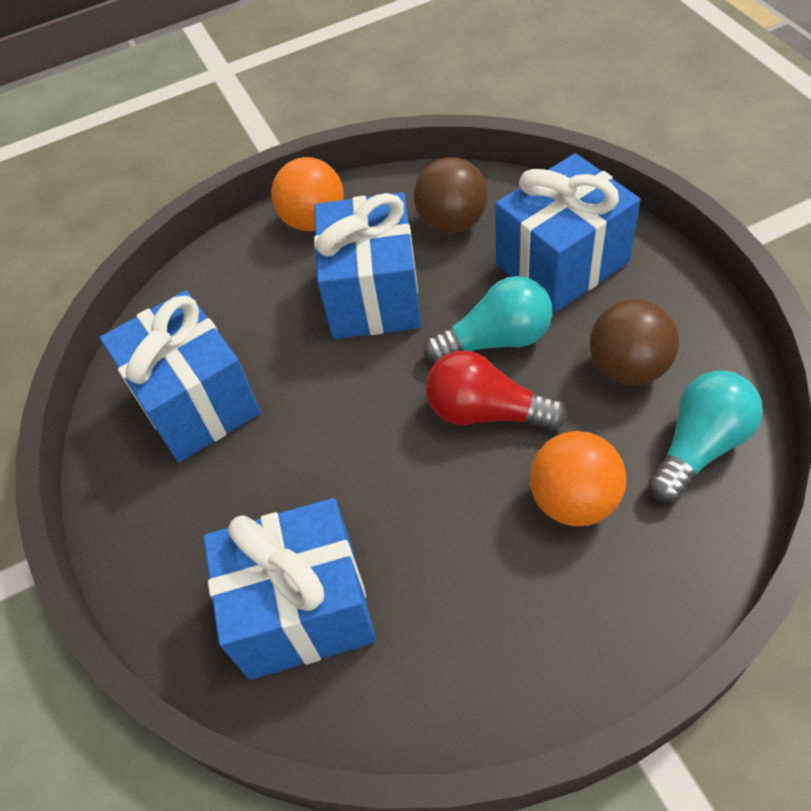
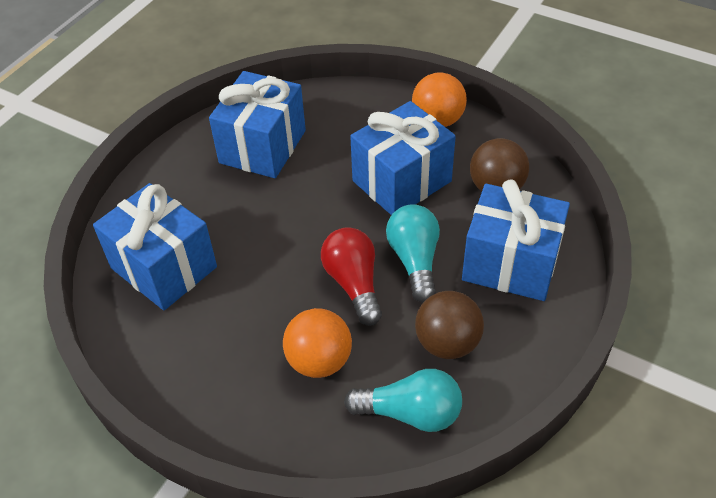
camera: 50 degrees right, 5 degrees down
turquoise light bulb [424,276,552,363] -> turquoise light bulb turned 135 degrees counterclockwise [386,204,440,302]

